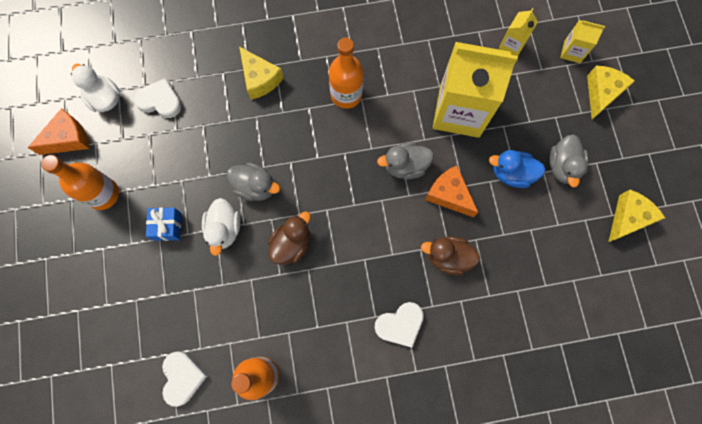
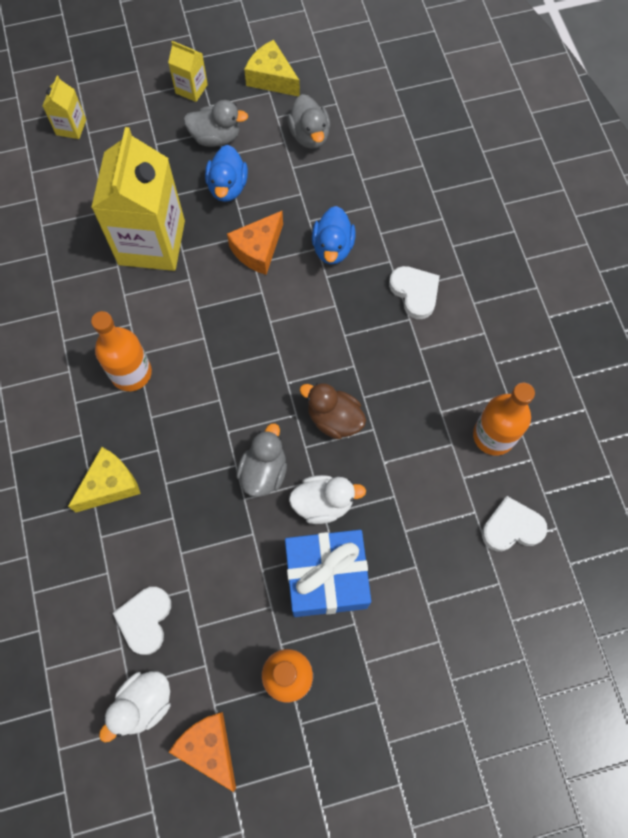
camera: 95 degrees left, 5 degrees down
blue gift [146,208,182,241] -> blue gift [285,530,371,617], size x1.97
grey duck [377,142,434,179] -> grey duck moved to [287,94,330,149]
brown duck [421,236,480,275] -> blue duck [312,206,356,264]
yellow carton [499,8,538,56] -> yellow carton moved to [168,41,208,102]
yellow cheese [587,66,635,119] -> none

